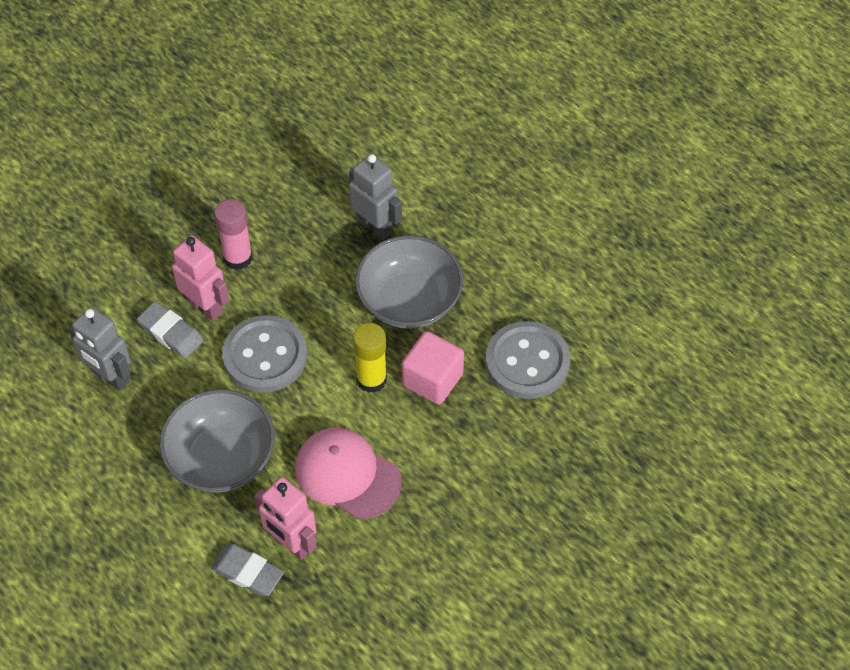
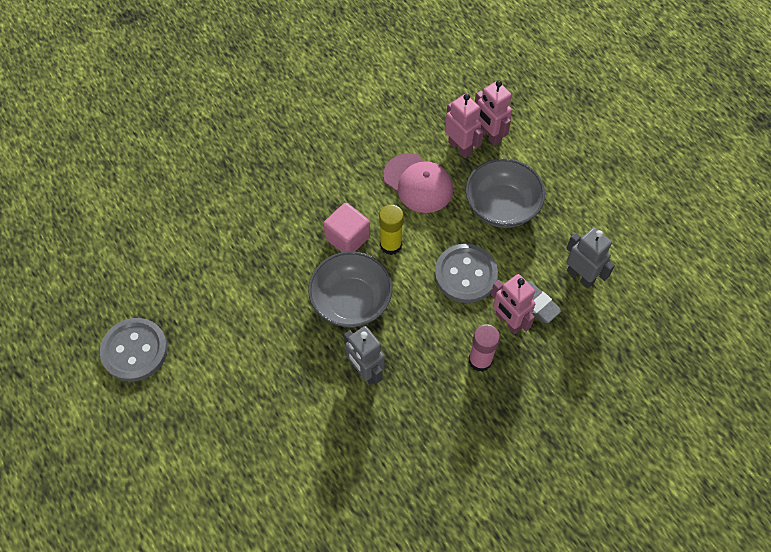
camera: 170 degrees left, 5 degrees up
grey eraser [210,544,284,596] -> pink robot [475,81,512,146]
grey button [486,321,570,399] -> grey button moved to [100,318,168,382]

